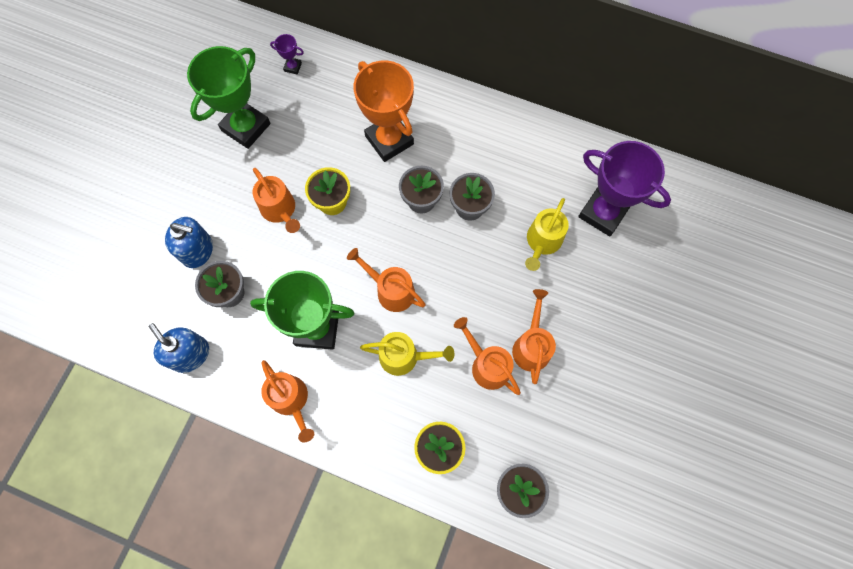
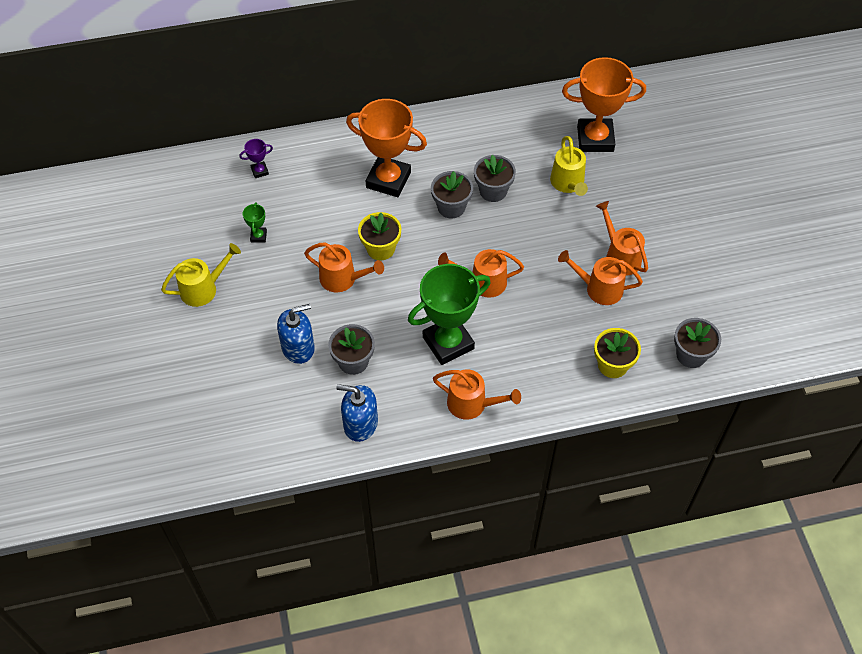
camera: 35 degrees left, 15 degrees down
green trophy [187,46,271,149] -> green trophy [243,202,267,242], size x0.41
yellow watering can [360,332,454,376] -> yellow watering can moved to [161,243,241,307]
purple trophy [578,141,671,236] -> orange trophy [562,57,646,152]

